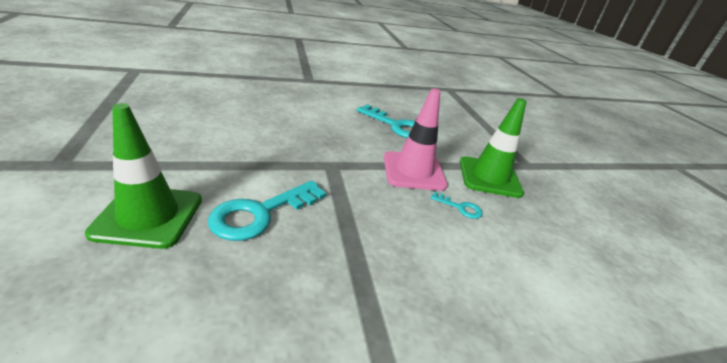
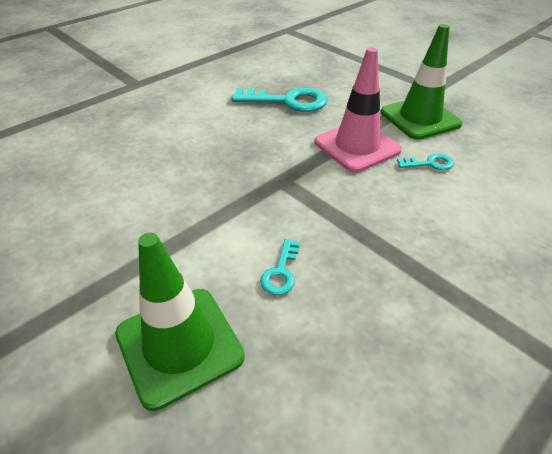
camera: 25 degrees left, 10 degrees up
turquoise key [208,180,326,241] -> turquoise key [260,239,300,295], size x0.49

